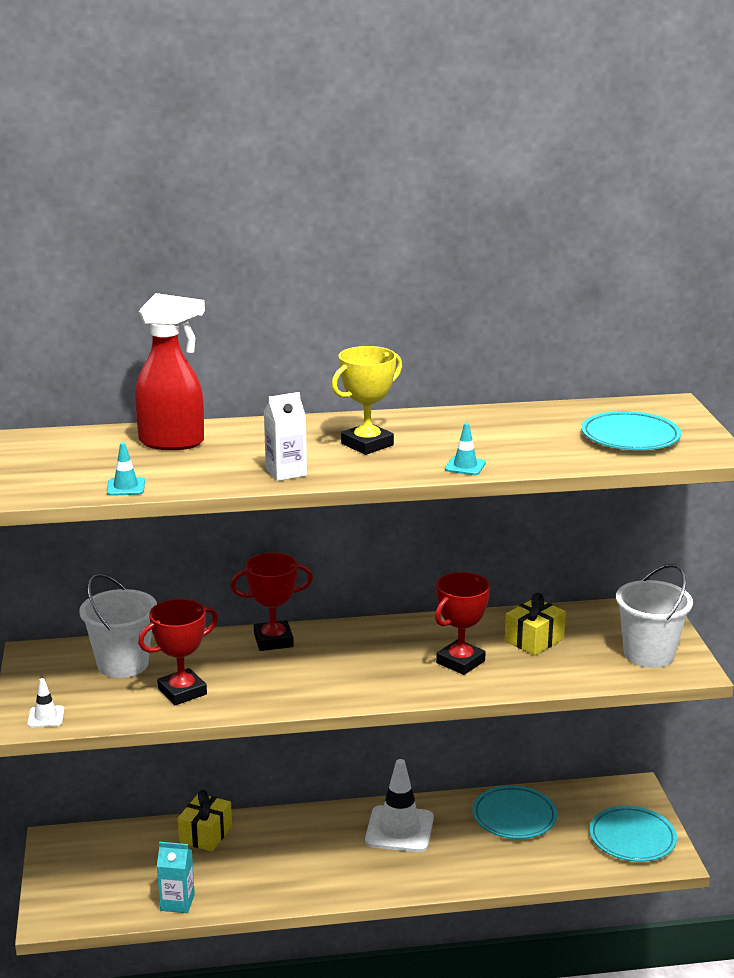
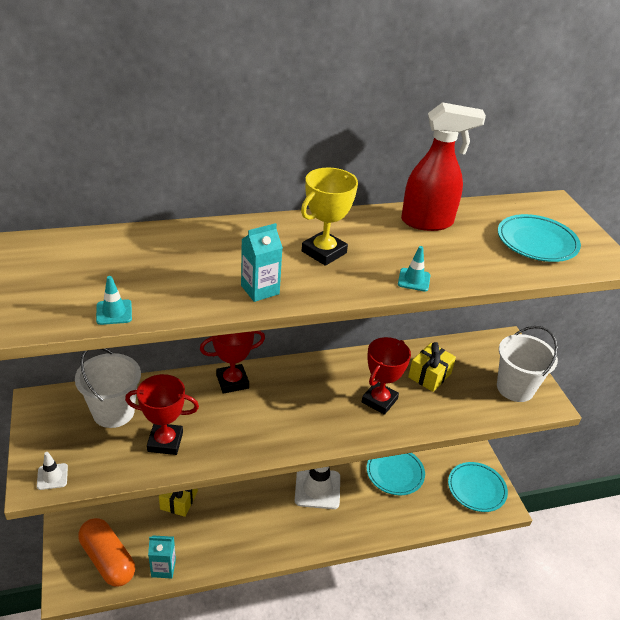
camera: 10 degrees left, 15 degrees up
red spray bottle [135,293,205,450] -> red spray bottle moved to [401,102,486,231]
red trophy [138,599,218,705] -> red trophy turned 45 degrees clockwise [125,374,199,455]
white carton [264,392,307,481] -> turquoise carton [241,223,283,302]
none -> orange capsule [78,518,135,587]

